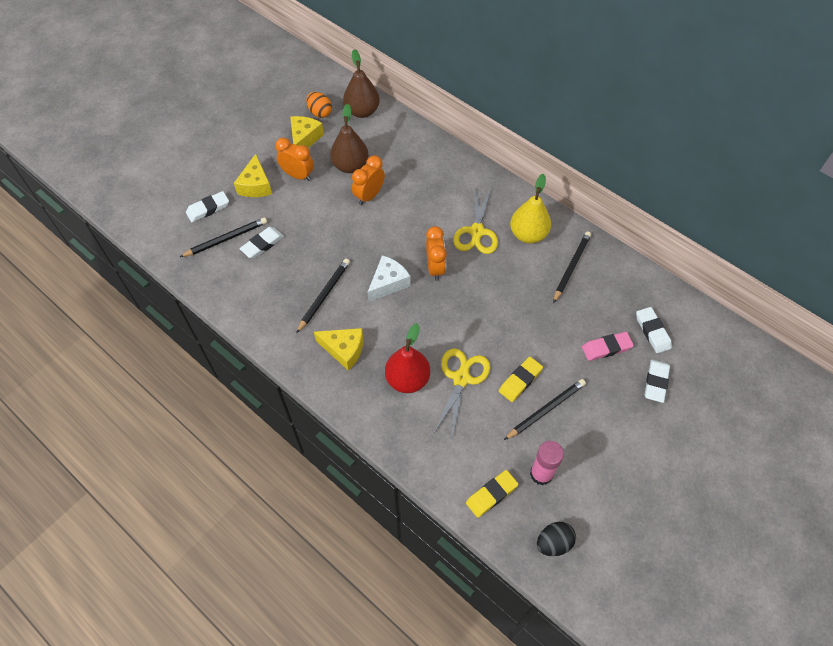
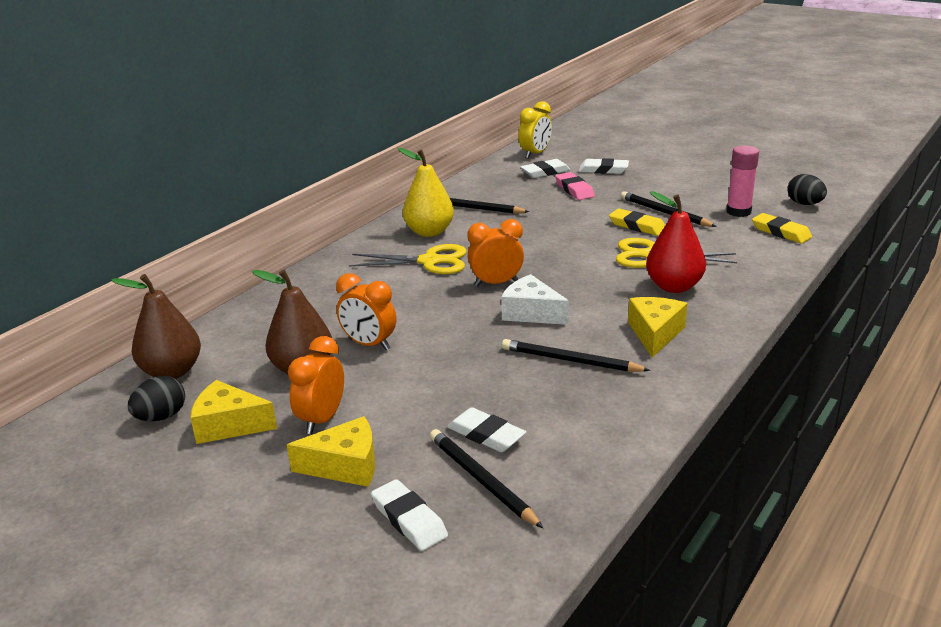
camera: 95 degrees left, 30 degrees down
orange egg [306,92,332,118] -> black egg [128,376,185,421]
none -> yellow clock [519,101,552,159]

